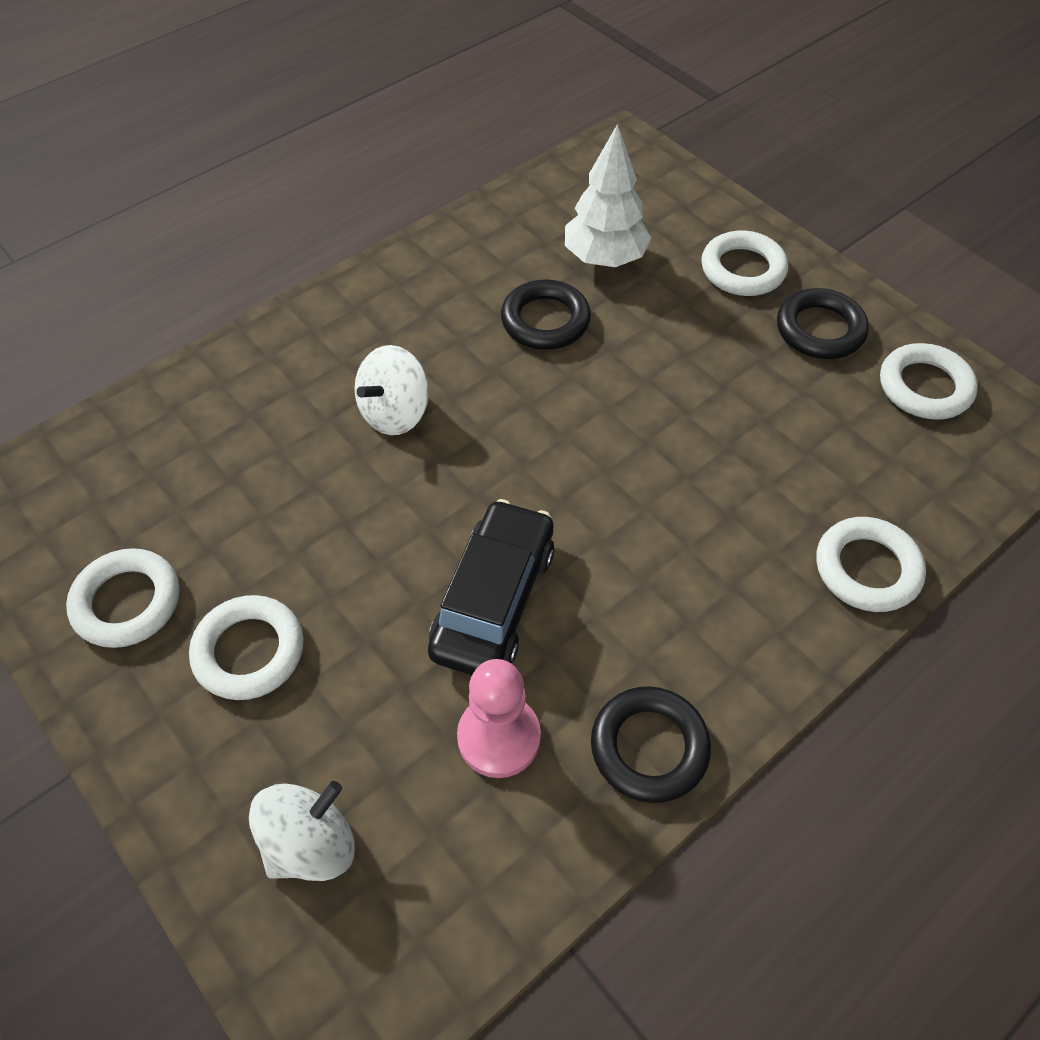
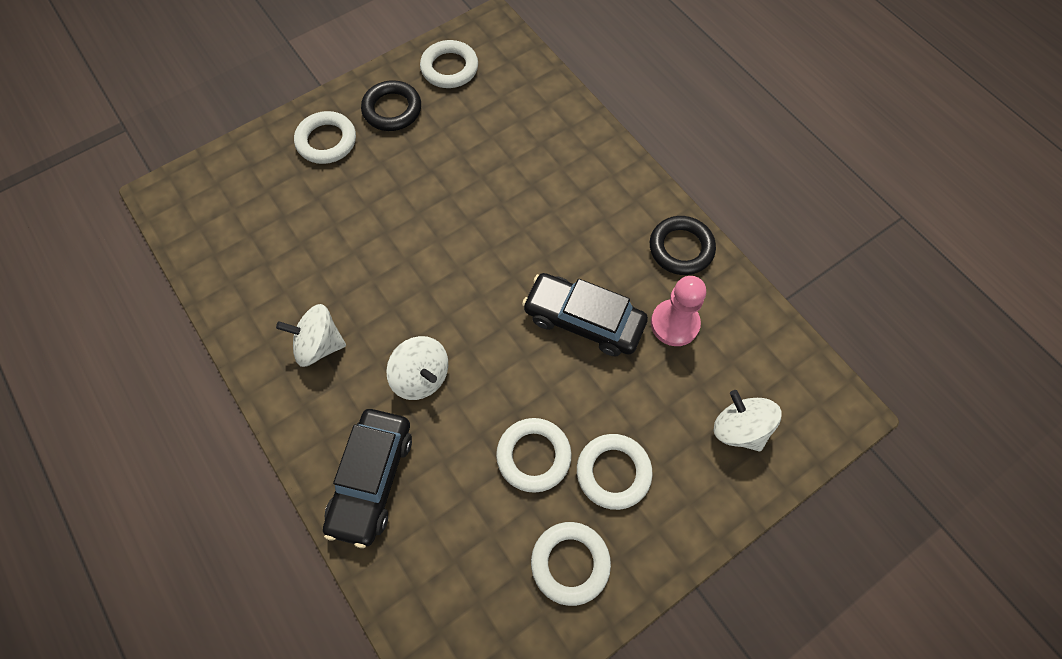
camera: 85 degrees left, 10 degrees up
black ring [501,279,591,350] -> none
white tree [565,124,651,267] -> none
white ring [816,517,926,612] -> white ring moved to [496,418,572,493]
none -> white spinning top [276,304,346,367]
none -> black car [323,409,412,548]

